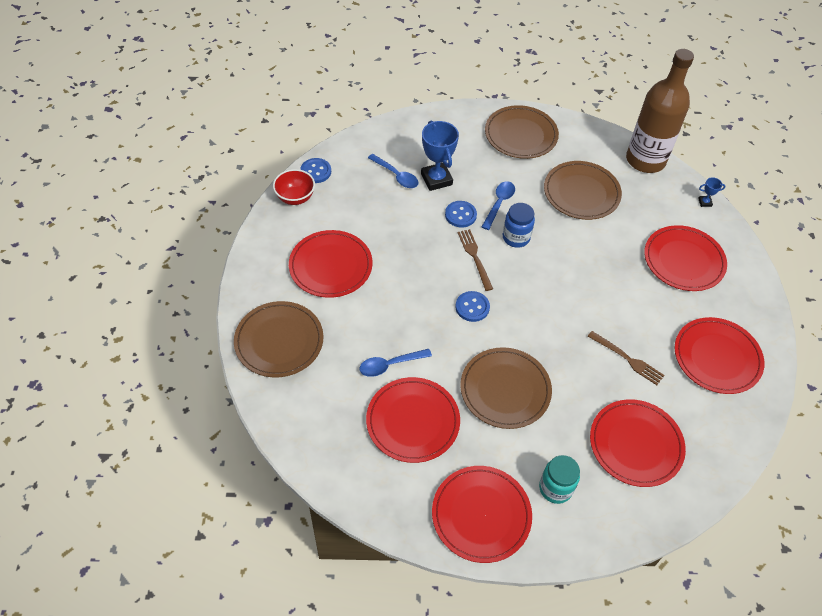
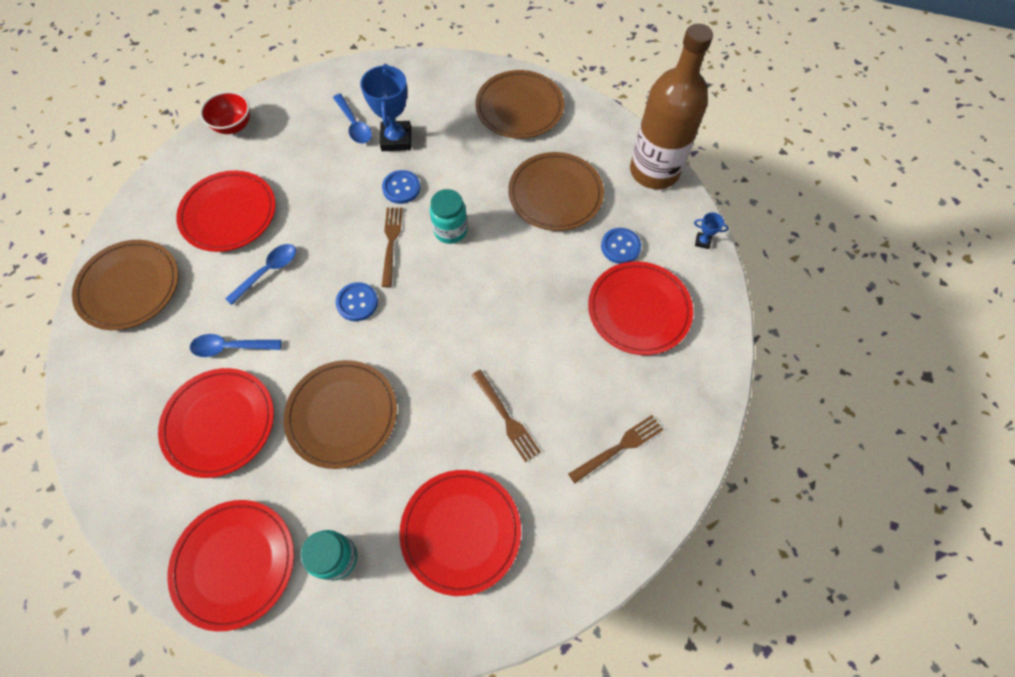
camera: 20 degrees right, 10 degrees up
blue button [300,158,331,183] -> blue button moved to [601,228,641,264]
blue spoon [482,181,515,230] -> blue spoon moved to [225,244,296,305]
blue jar [503,203,535,248] -> turquoise jar [430,189,468,244]
red plate [675,317,764,394] -> brown fork [568,415,663,484]

